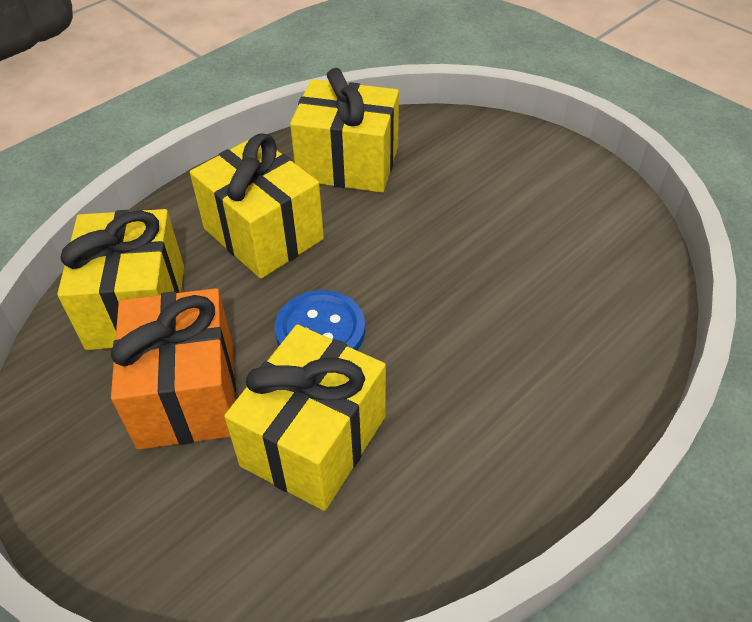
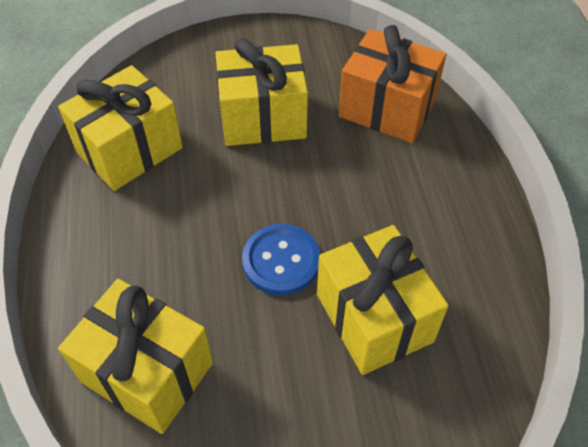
camera: 55 degrees left, 5 degrees up
orange gift [111,288,236,450] -> orange gift moved to [339,25,446,143]
yellow gift [190,133,324,279] -> yellow gift moved to [216,38,308,146]

